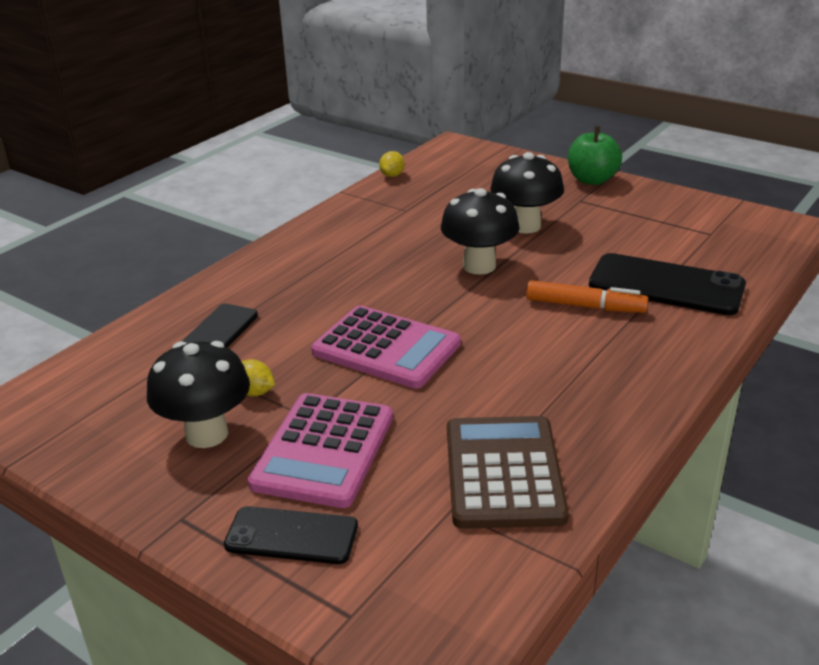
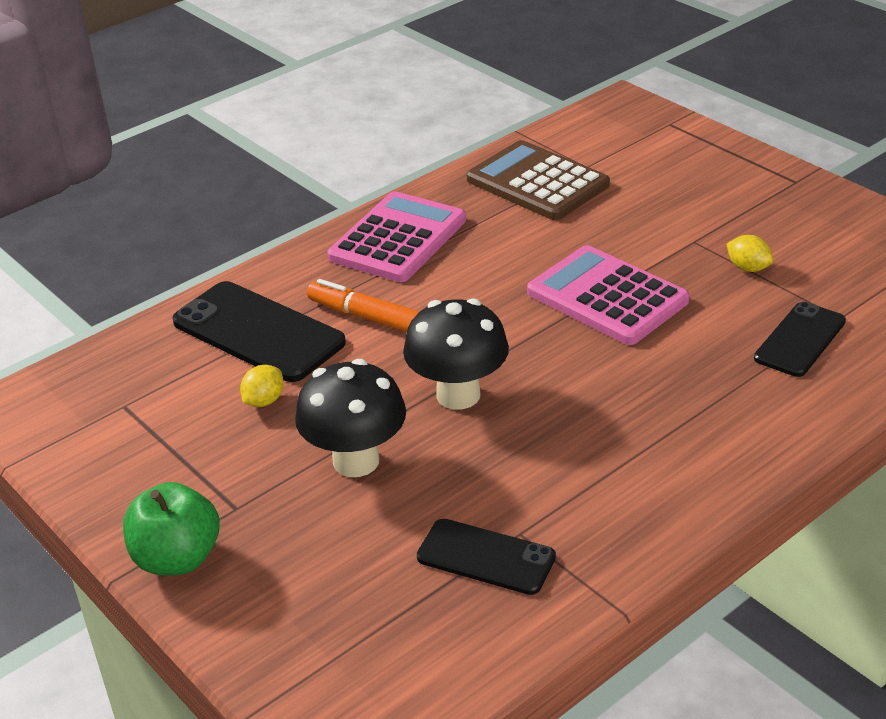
camera: 165 degrees left, 5 degrees up
black mushroom [147,341,250,448] -> none
black phone [224,506,358,564] -> black phone moved to [417,519,556,595]
pink calculator [248,393,393,508] -> pink calculator moved to [328,191,466,282]
yellow lemon [379,151,405,177] -> yellow lemon moved to [240,365,284,407]
brown calculator [447,416,569,529] -> brown calculator turned 120 degrees clockwise [467,140,610,220]

